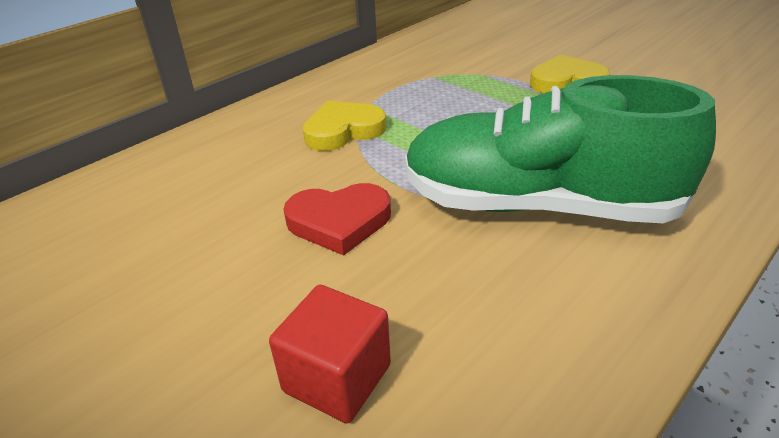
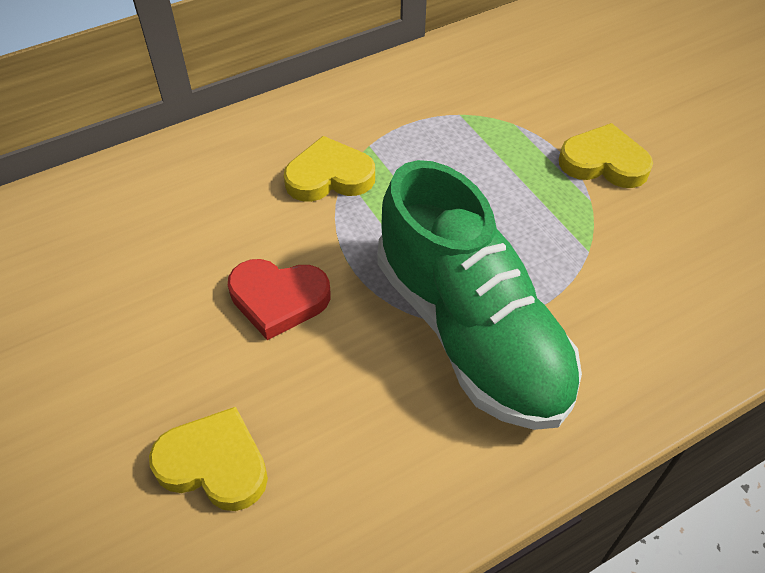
camera: 15 degrees right, 15 degrees up
red cube [269,285,391,423] -> yellow heart [149,407,268,511]
green shoe [405,75,716,223] -> green shoe turned 150 degrees counterclockwise [377,160,582,430]

